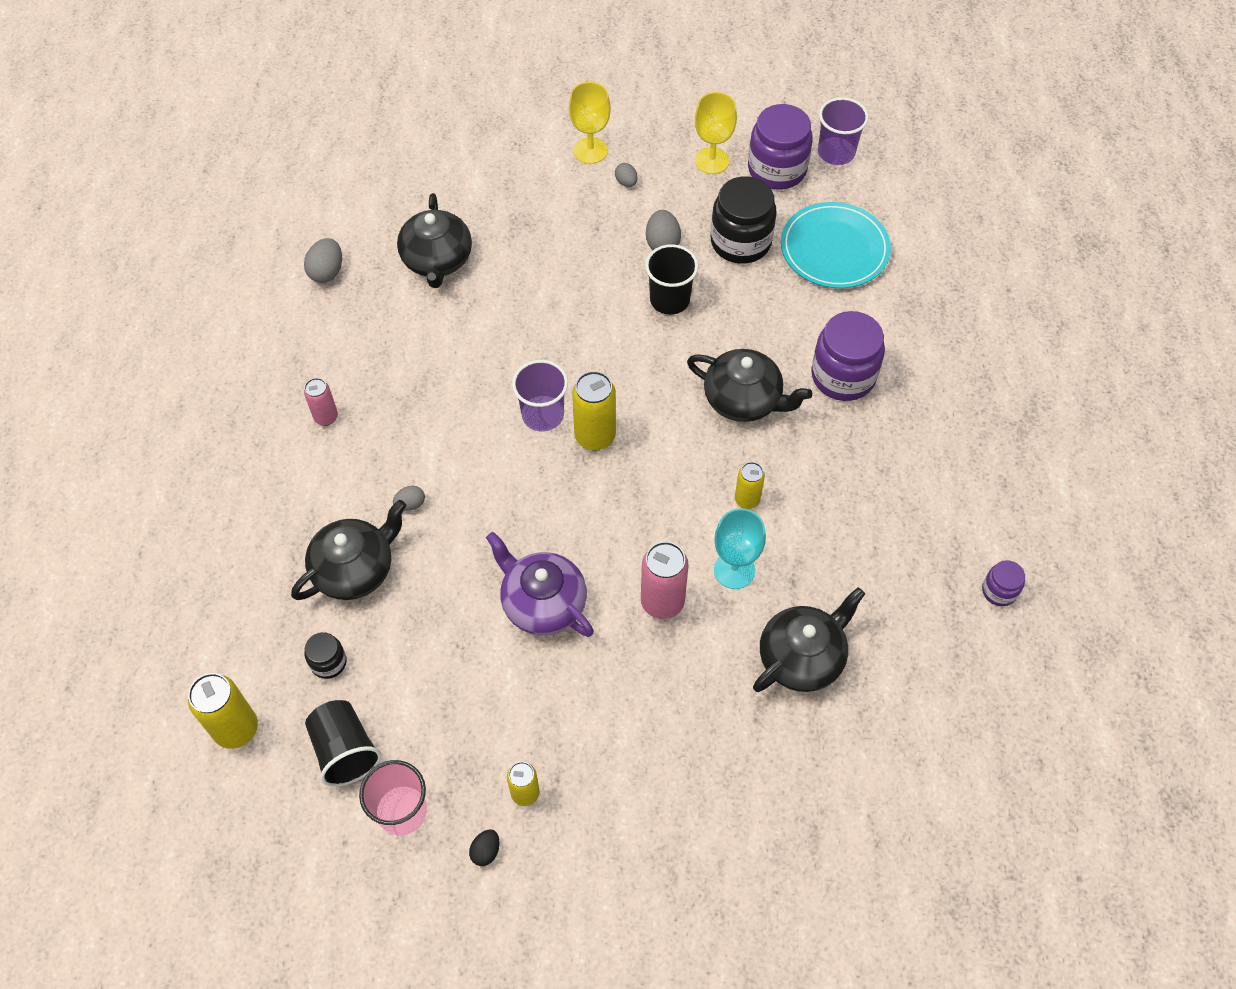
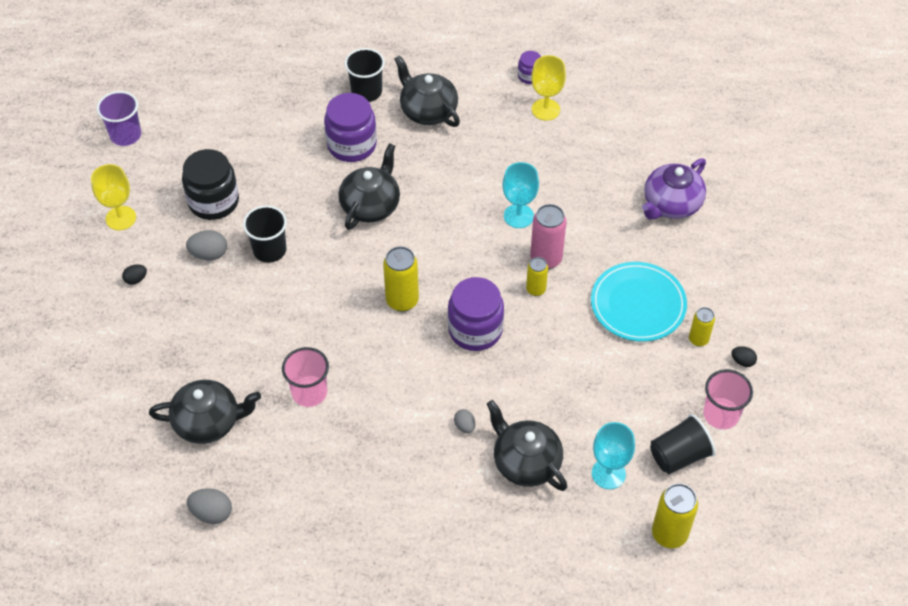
camera: 90 degrees left, 5 degrees down
pink can [304,378,338,426] -> none
black jar [304,632,347,679] -> turquoise goblet [592,422,635,489]
purple teapot [486,532,594,637] -> purple teapot moved to [642,158,706,219]
purple cup [512,360,568,431] -> none
yellow goblet [569,82,611,164] -> yellow goblet moved to [531,55,566,121]
grey egg [615,163,638,187] -> black egg [122,264,147,285]
yellow can [735,462,765,509] -> yellow can moved to [526,257,548,296]
purple jar [748,104,813,190] -> purple jar moved to [448,277,504,351]
black teapot [753,588,865,692] -> black teapot moved to [395,55,460,127]
turquoise plate [781,202,891,288] -> turquoise plate moved to [591,262,687,342]
none -> pink cup [282,347,329,407]
none -> black cup [344,48,385,102]

